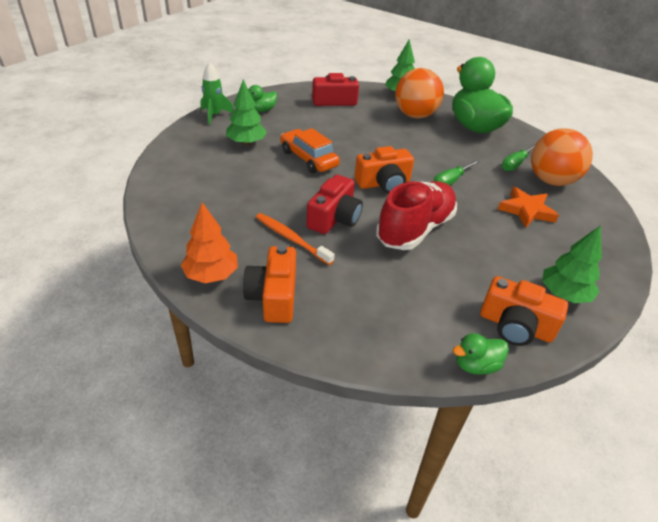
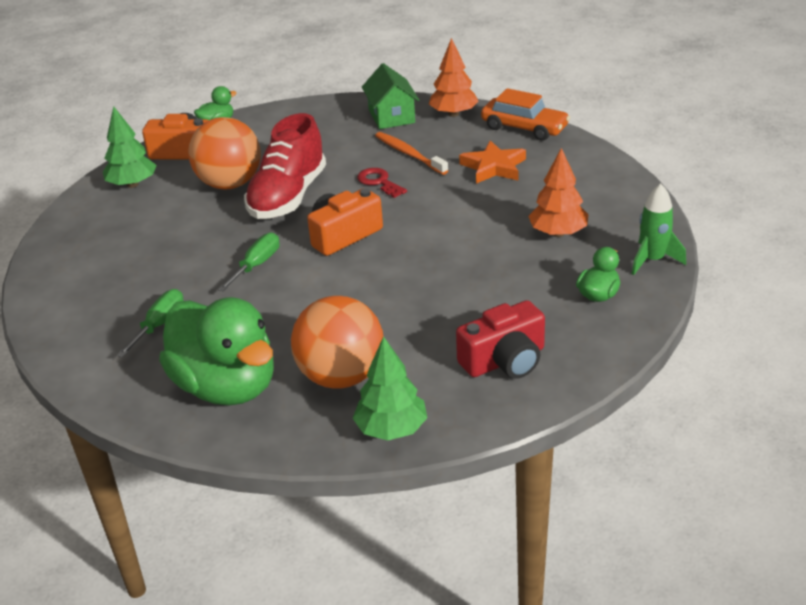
camera: 165 degrees right, 5 degrees down
green tree [226,80,267,145] -> orange tree [528,148,588,237]
orange camera [243,245,296,323] -> green house [362,63,419,129]
orange toothbrush [256,213,335,265] -> orange toothbrush turned 150 degrees counterclockwise [375,132,449,175]
orange car [281,128,340,173] -> orange car moved to [481,88,570,141]
red camera [306,175,363,234] -> red key [357,168,407,198]
orange star [498,187,559,228] -> orange star moved to [459,140,526,184]
orange ball [531,128,593,186] -> orange ball moved to [188,117,261,189]

